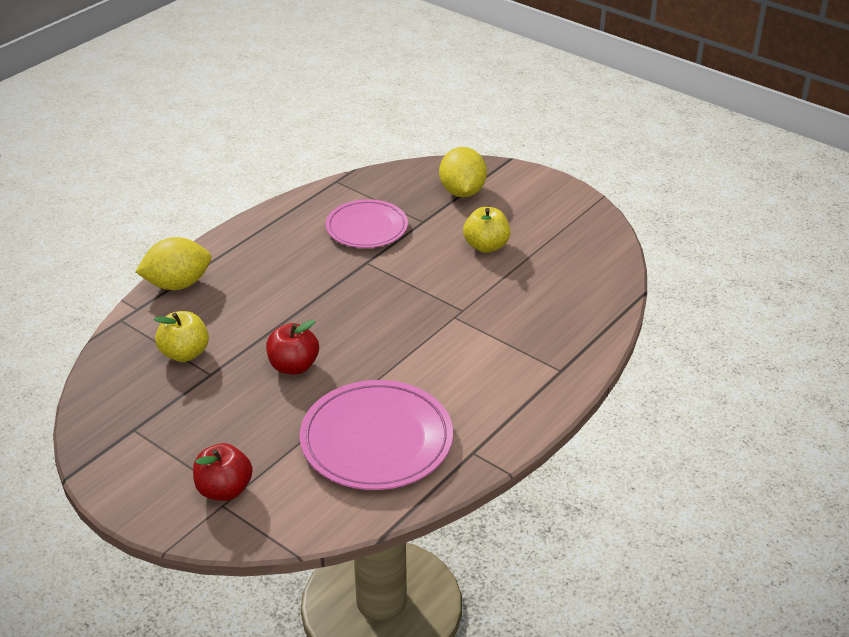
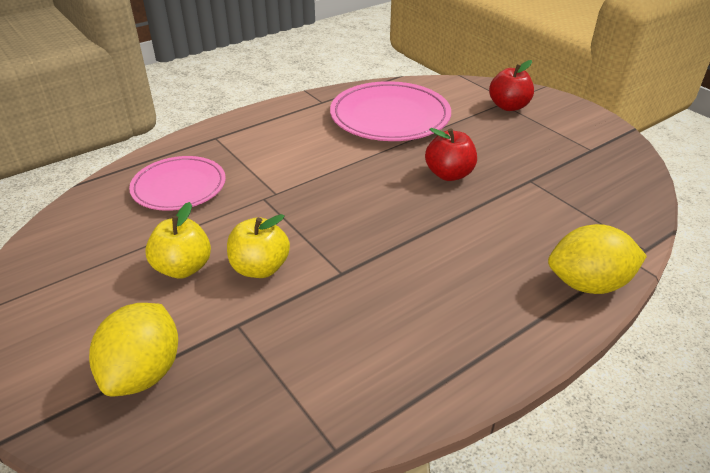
camera: 165 degrees left, 0 degrees up
yellow apple [154,311,209,362] -> yellow apple moved to [227,214,290,278]
pink plate [326,199,408,248] -> pink plate moved to [129,156,226,211]

